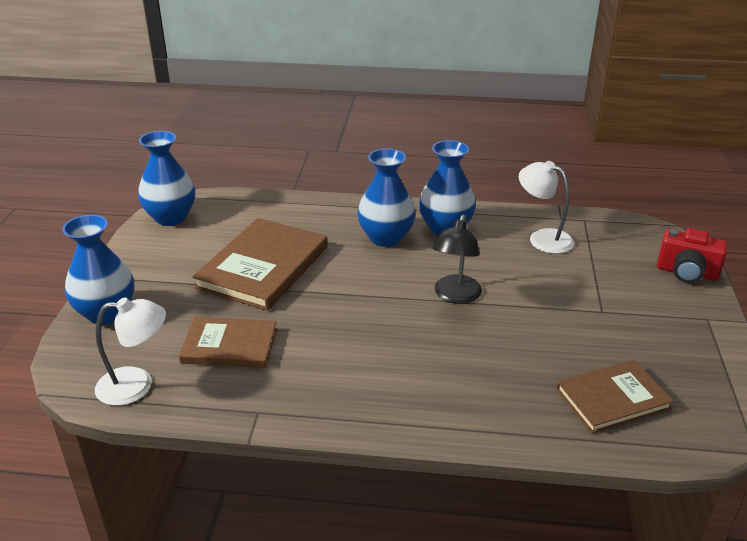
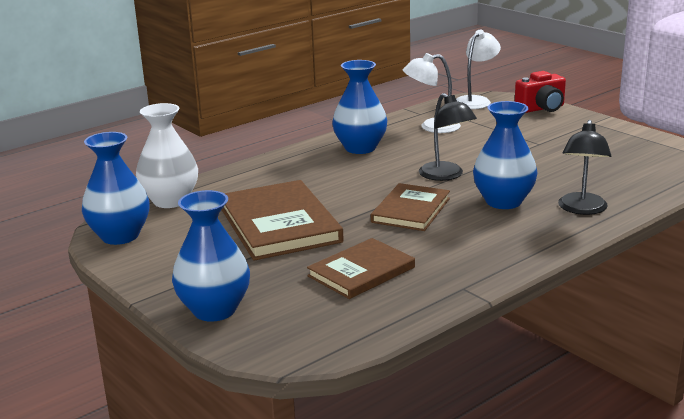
camera: 45 degrees left, 10 degrees down
white lamp [95,297,166,406] -> white lamp moved to [456,30,501,109]
blue vase [357,148,416,247] -> blue vase moved to [473,101,538,209]
brown book [556,360,674,433] -> brown book moved to [371,183,450,231]
none -> white vase [136,103,198,208]
none -> black lamp [558,120,611,215]

